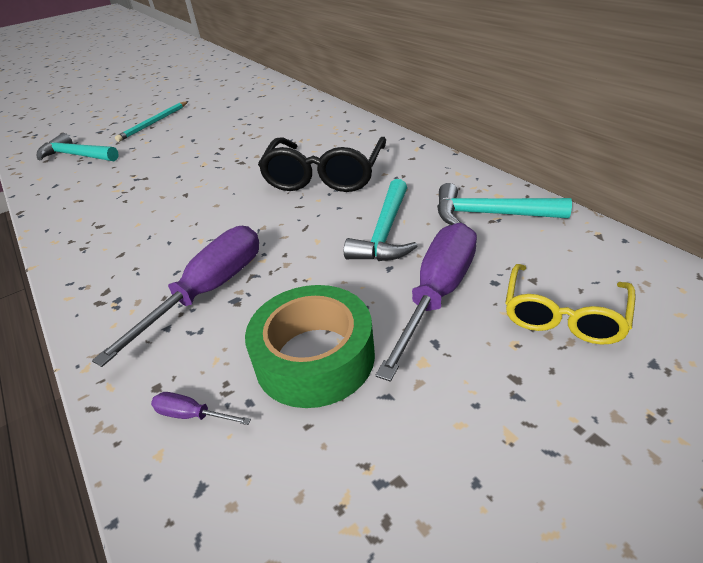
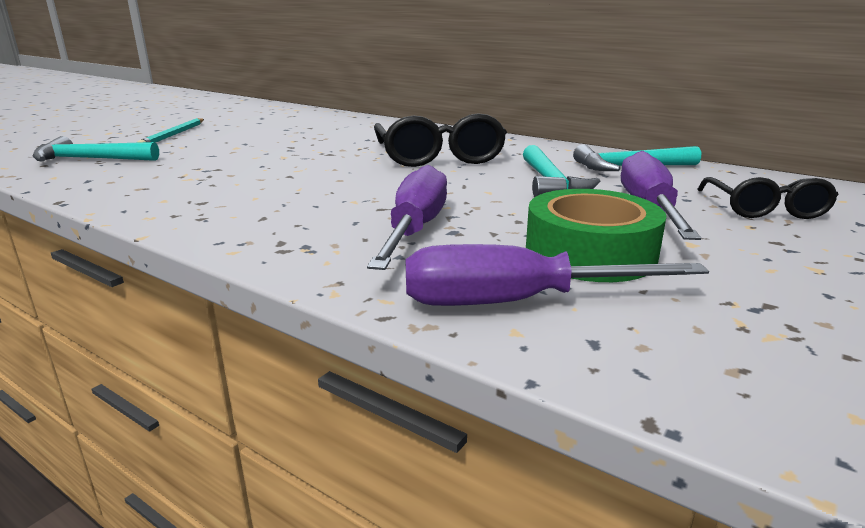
camera: 25 degrees left, 15 degrees down
purple screwdriver [151,392,251,425] -> purple screwdriver [406,244,709,306], size x2.41
yellow glasses [505,264,636,345] -> black glasses [697,177,839,219]

